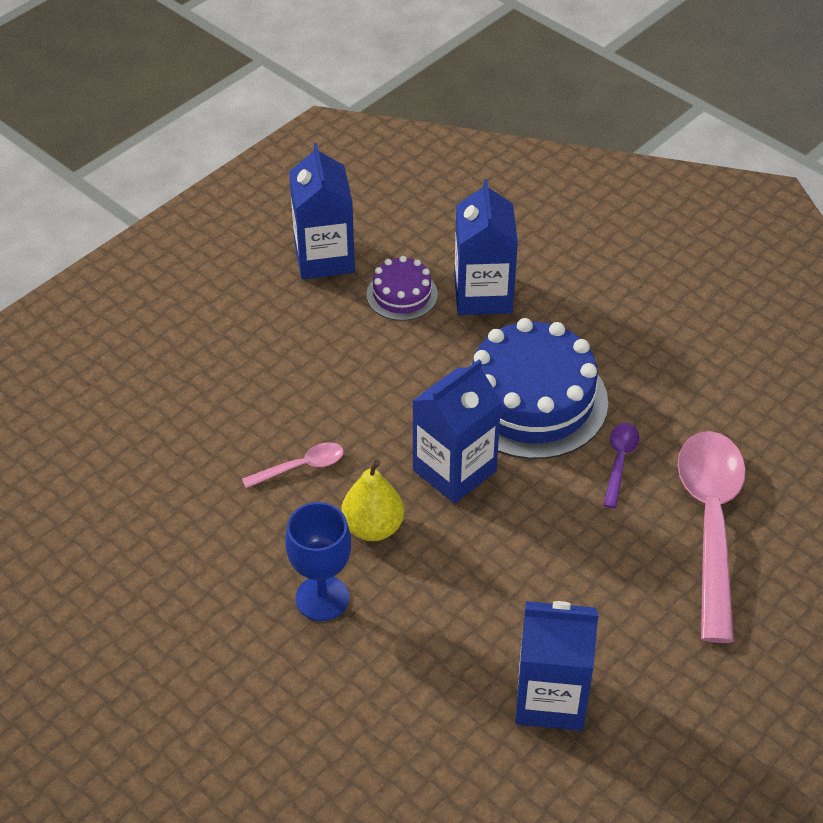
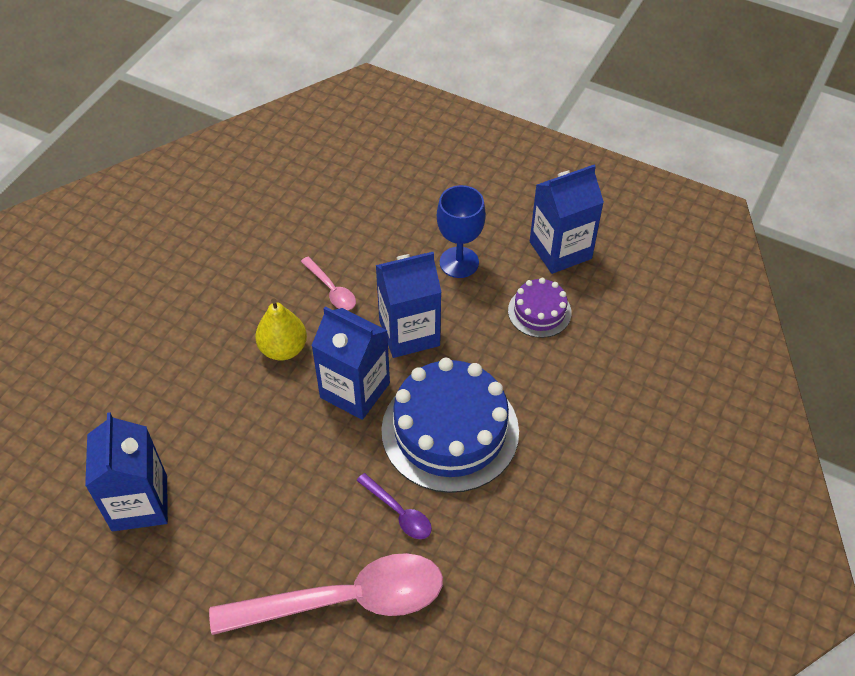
camera: 75 degrees right, 5 degrees up
blue goblet [285,502,351,621] -> blue goblet moved to [437,185,486,278]
blue carton [454,179,518,315] -> blue carton moved to [376,252,441,358]
purple spoon [603,423,639,508] -> purple spoon turned 45 degrees clockwise [356,473,432,539]

